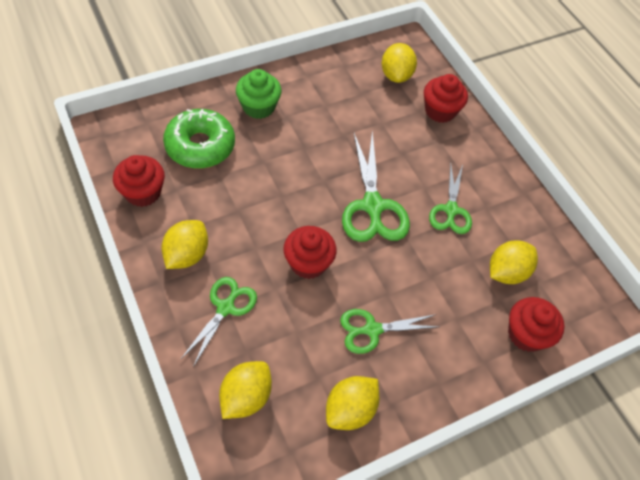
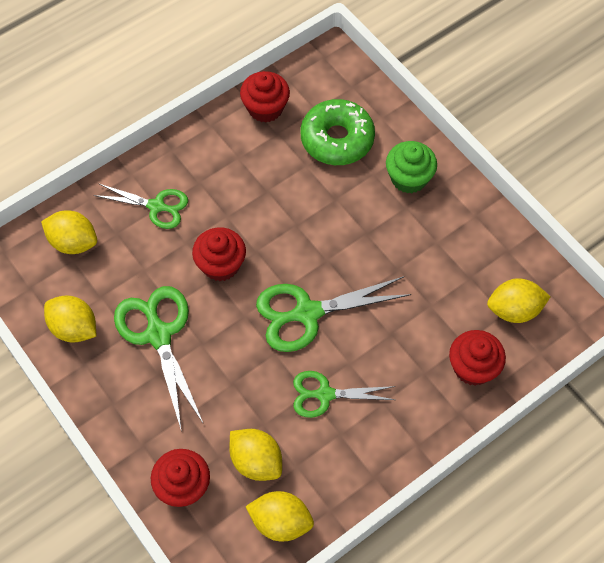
camera: 85 degrees right, 5 degrees up
yellow lemon [161,220,208,269] -> yellow lemon moved to [245,491,314,542]
green scissors [340,309,438,354] -> green scissors [114,286,203,432], size x1.55

